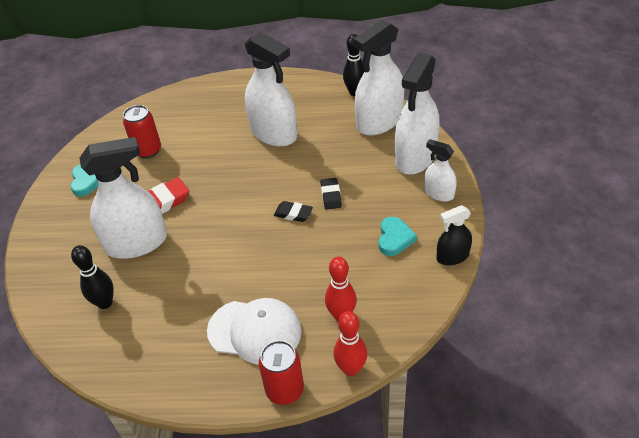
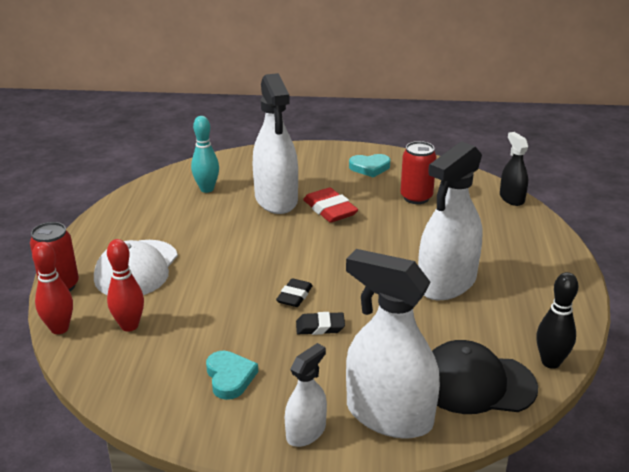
camera: 90 degrees right, 15 degrees down
black bowling pin [71,245,114,309] -> turquoise bowling pin [191,116,219,193]
white spray bottle [354,19,404,135] -> black cap [432,340,538,414]
turquoise heart [379,217,417,256] -> turquoise heart turned 120 degrees counterclockwise [206,351,258,400]
black spray bottle [436,205,472,265] -> black spray bottle moved to [500,132,528,206]

